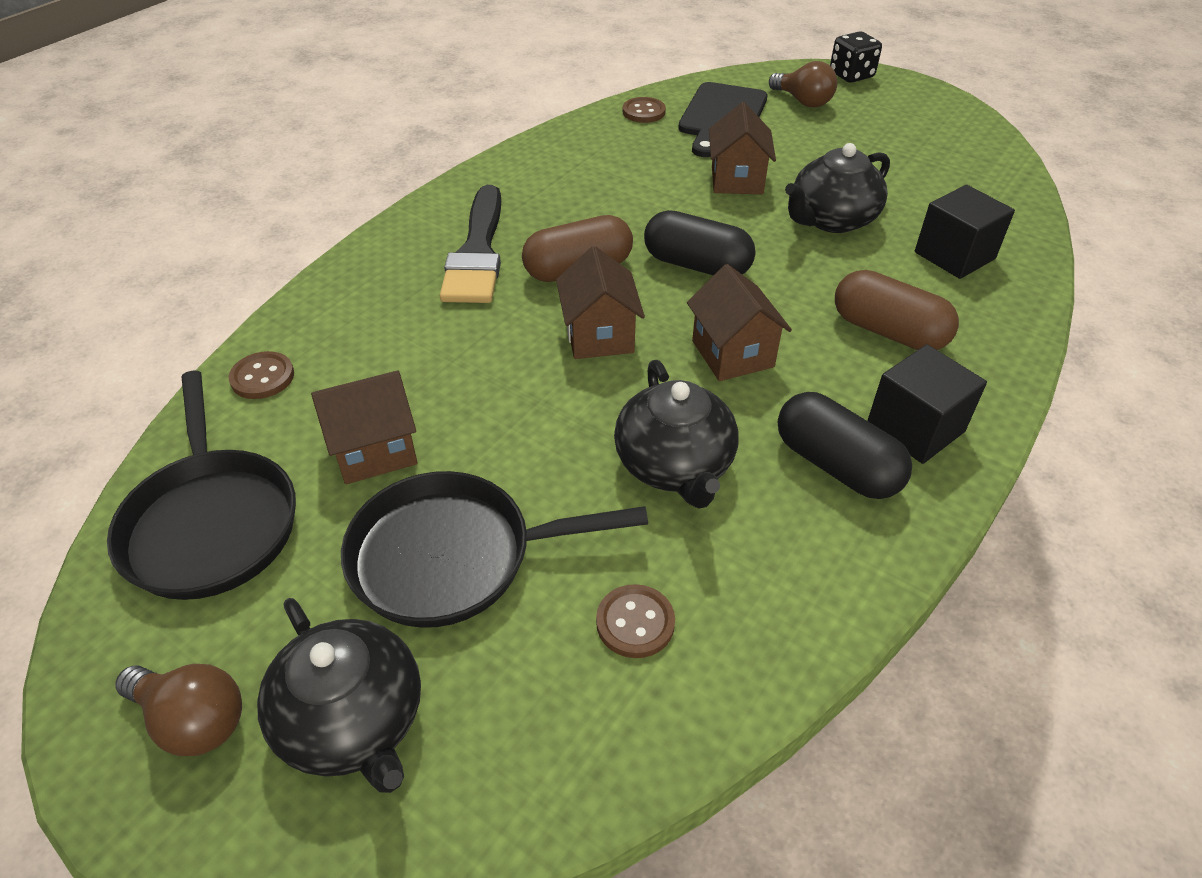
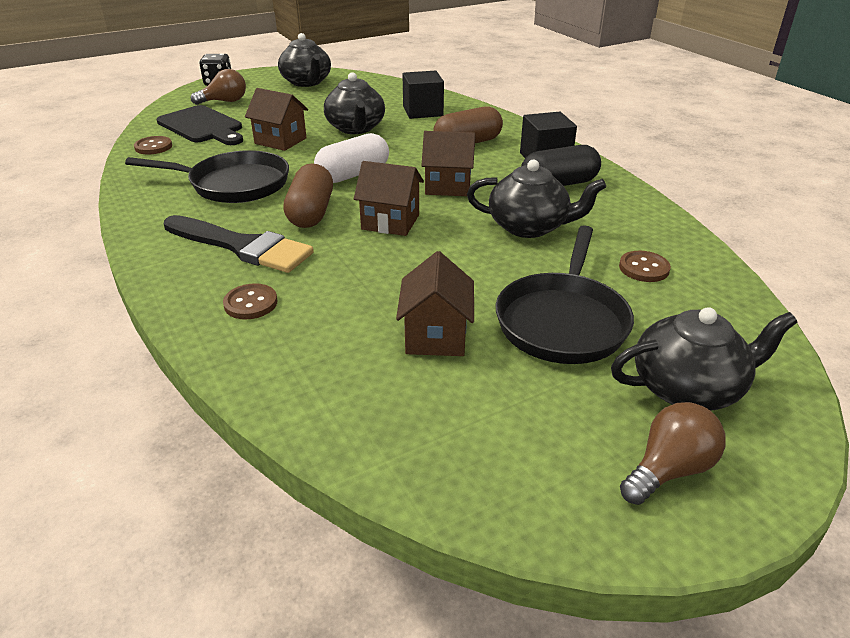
camera: 65 degrees left, 10 degrees down
black pan [107,371,296,600] -> black pan moved to [125,150,289,203]
brown button [228,351,294,399] -> brown button moved to [223,283,278,320]
black capsule [644,210,756,276] -> white capsule [314,133,389,183]
none -> black teapot [278,33,331,87]

